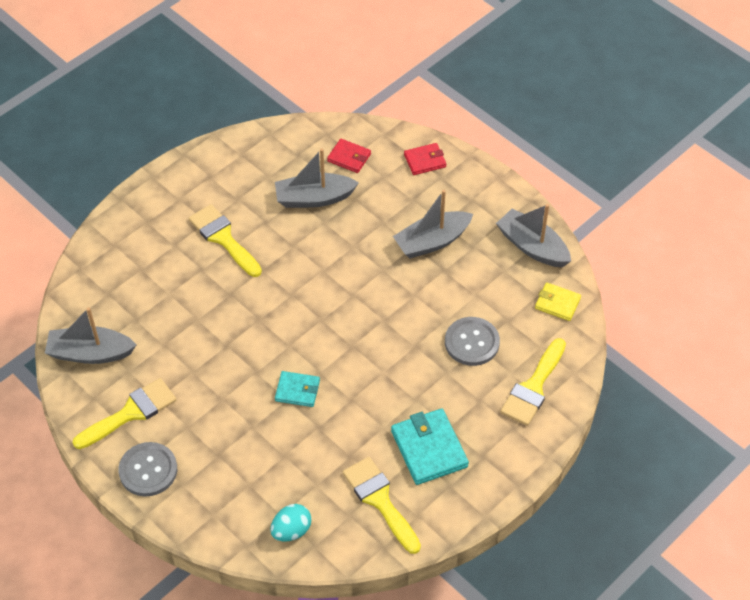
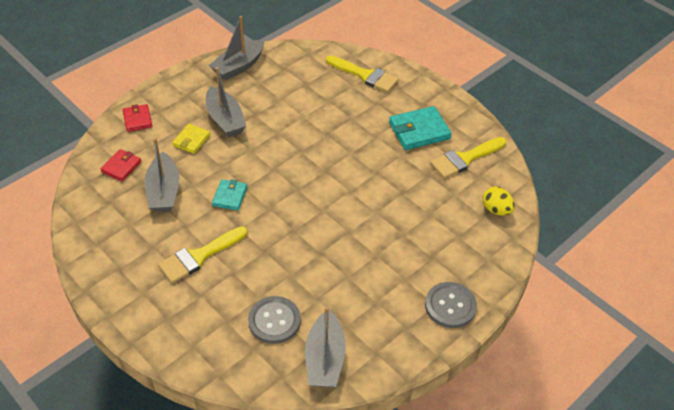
camera: 90 degrees left, 5 degrees down
yellow brush [73,378,177,449] -> none
turquoise egg [270,504,312,542] -> yellow egg [483,187,515,216]
turquoise wallet [275,371,320,407] -> turquoise wallet moved to [212,179,247,211]
grey button [445,317,500,366] -> grey button moved to [248,296,301,344]
yellow wallet [535,283,581,321] -> yellow wallet moved to [172,124,210,154]

